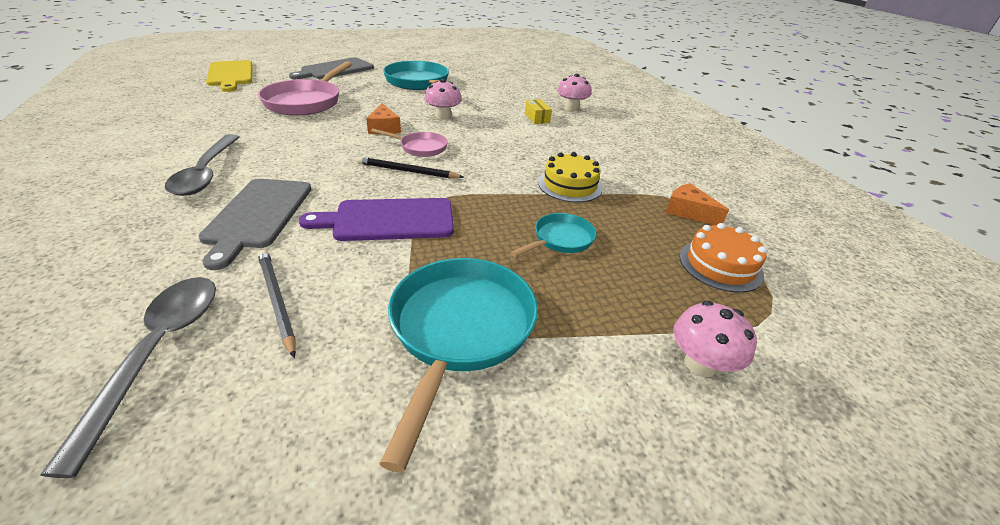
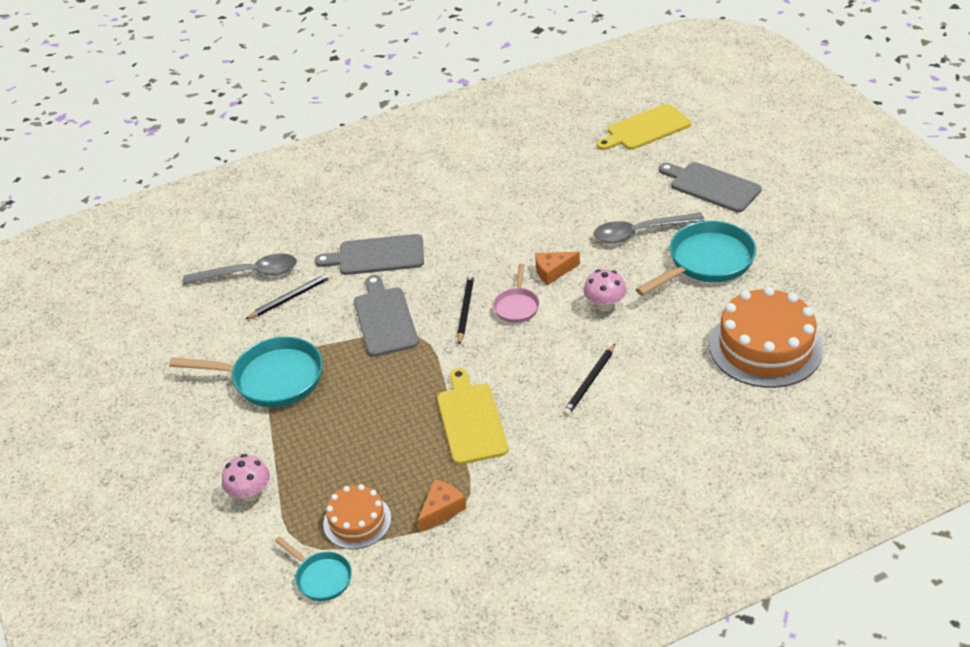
camera: 90 degrees right, 5 degrees up
grey spoon [165,134,239,196] -> grey spoon moved to [593,213,705,243]
pink pan [258,61,352,116] -> none
purple cutting board [299,198,454,241] -> grey cutting board [354,275,419,357]
turquoise pan [510,213,597,257] -> turquoise pan moved to [275,536,352,601]
yellow box [525,100,552,124] -> none
yellow cake [538,152,603,202] -> yellow cutting board [437,368,508,465]
pink mushroom [557,73,591,111] -> none
none -> black pencil [563,344,615,416]
none -> orange cake [709,287,823,388]

